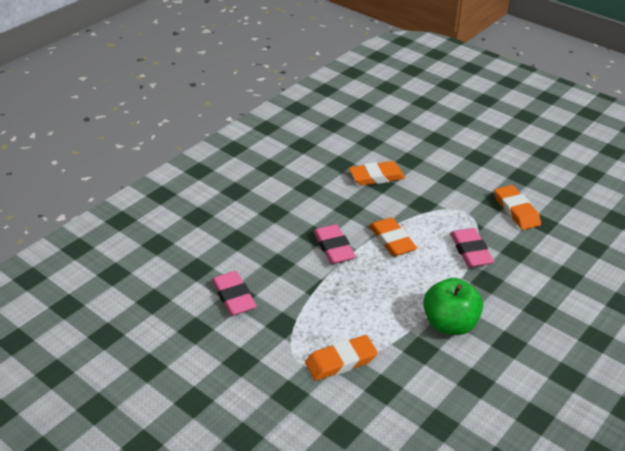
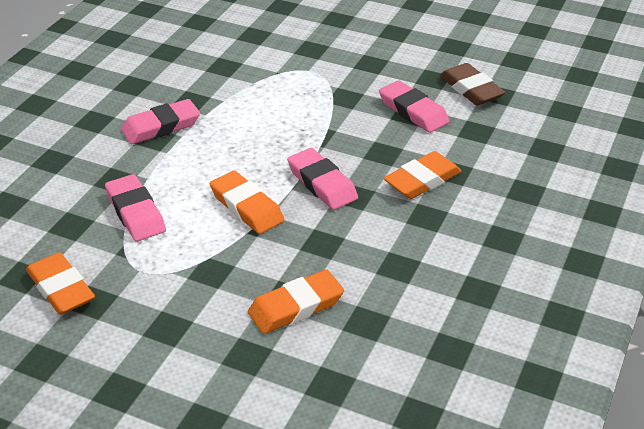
camera: 165 degrees right, 0 degrees up
orange eraser [305,335,378,381] -> orange eraser moved to [383,151,462,199]
green apple [423,278,483,335] -> pink eraser [121,99,200,144]
none -> brown eraser [440,63,506,106]

